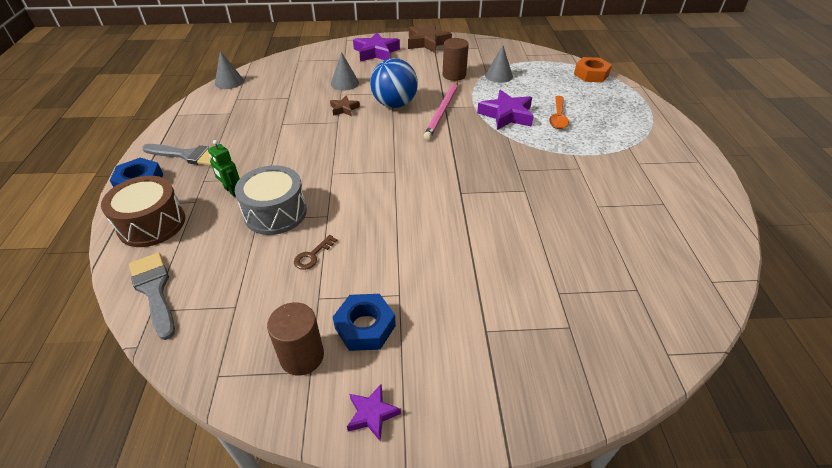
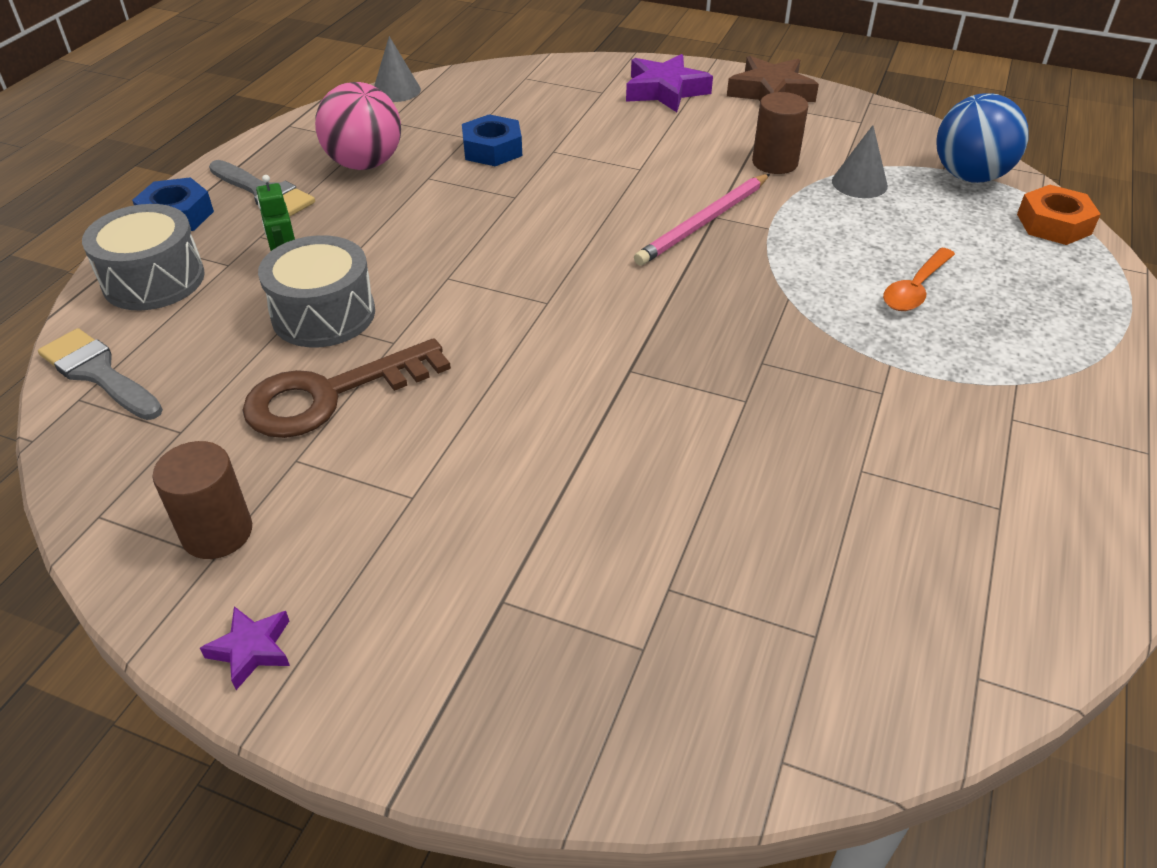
camera: 25 degrees right, 0 degrees up
brown drum [101,176,185,247] -> grey drum [82,204,205,310]
grey brush [129,253,175,340] -> grey brush turned 45 degrees counterclockwise [38,328,163,420]
brown key [294,235,338,270] -> brown key [242,338,451,438], size x2.42
brown star [330,96,360,116] -> none
grey cone [331,52,359,91] -> none
blue nut [333,294,396,351] -> blue nut moved to [462,114,522,166]
blue ball [370,58,418,108] -> blue ball moved to [936,93,1029,183]
purple star [477,90,534,130] -> none
none -> pink ball [315,82,401,170]

